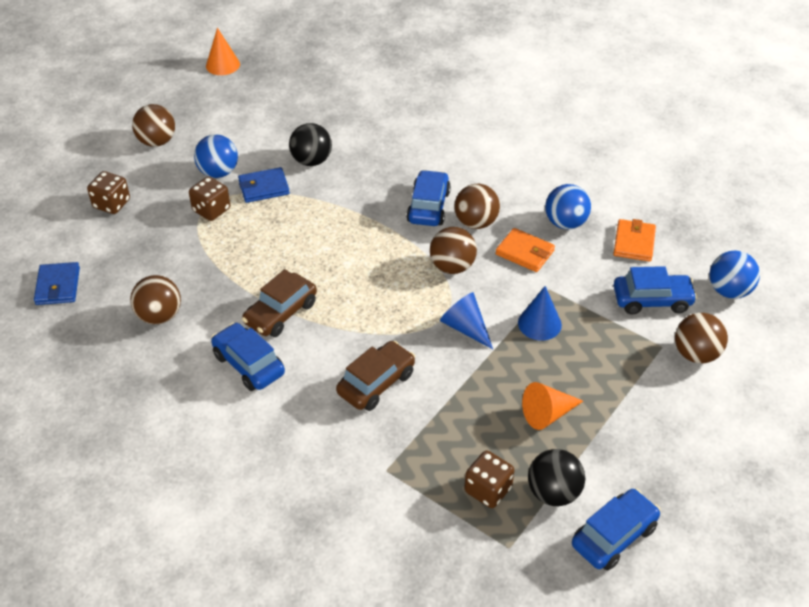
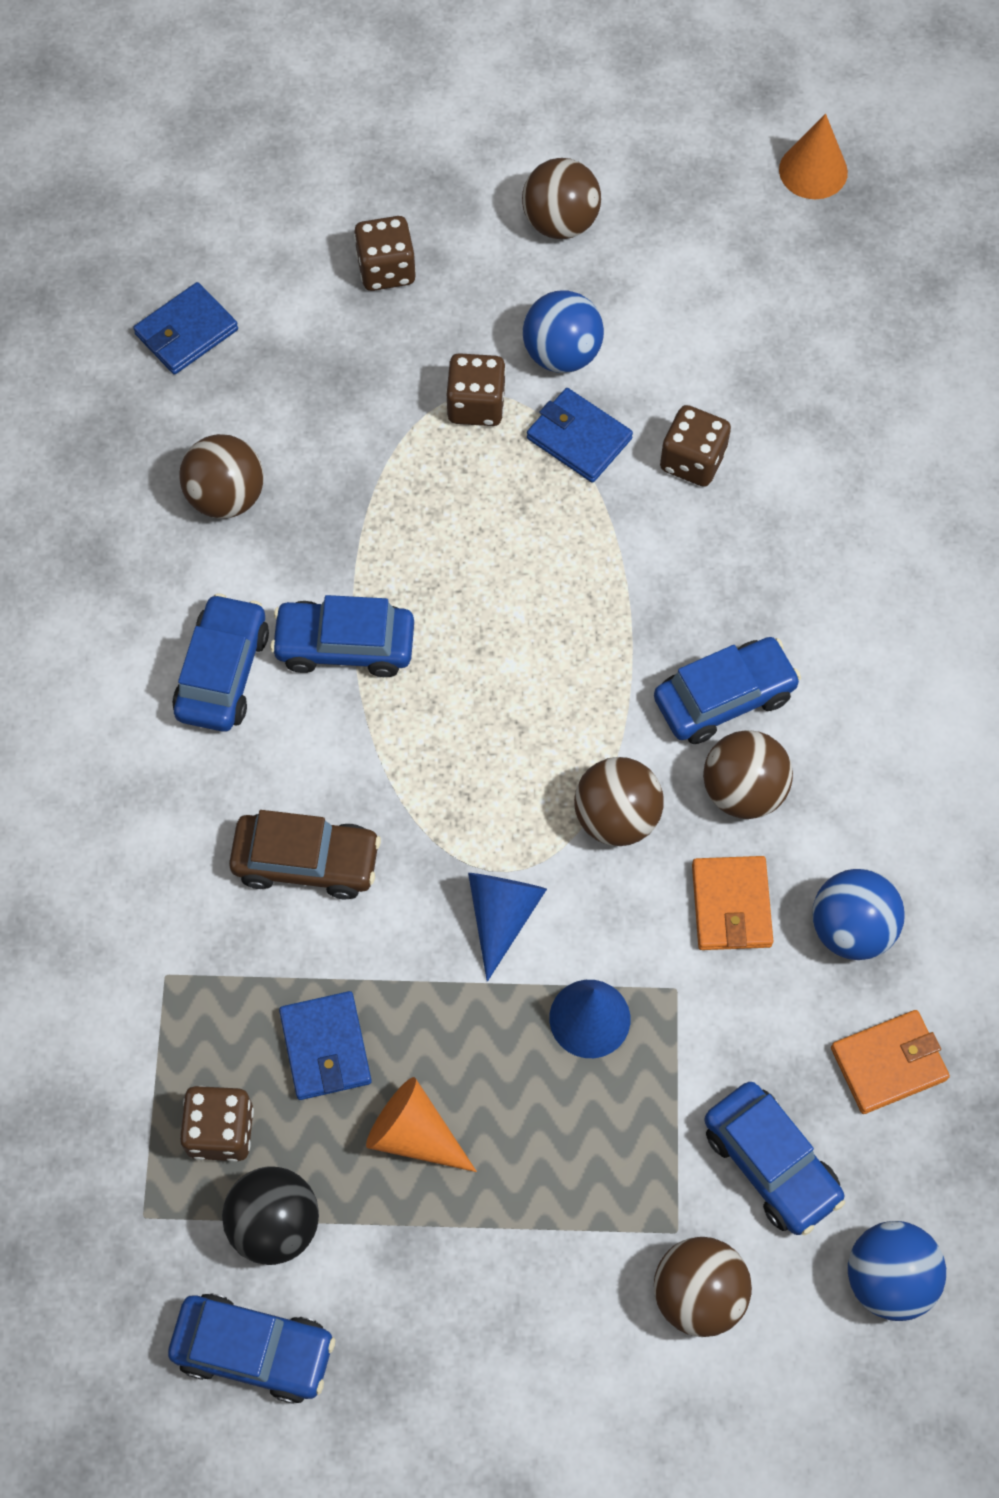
camera: 55 degrees right, 20 degrees up
brown car [242,269,317,337] -> blue car [270,595,414,677]
black ball [289,123,332,166] -> brown dice [660,405,731,487]
none -> blue wallet [279,991,372,1100]

